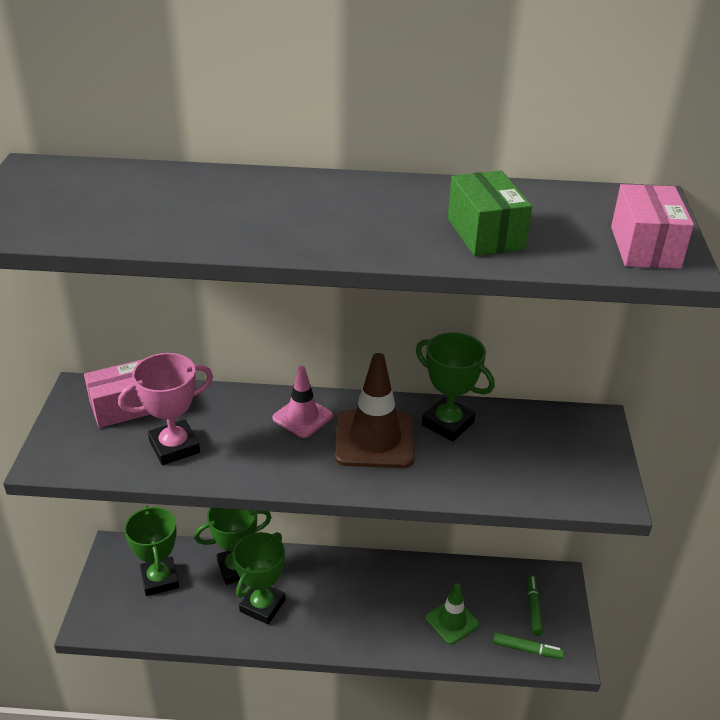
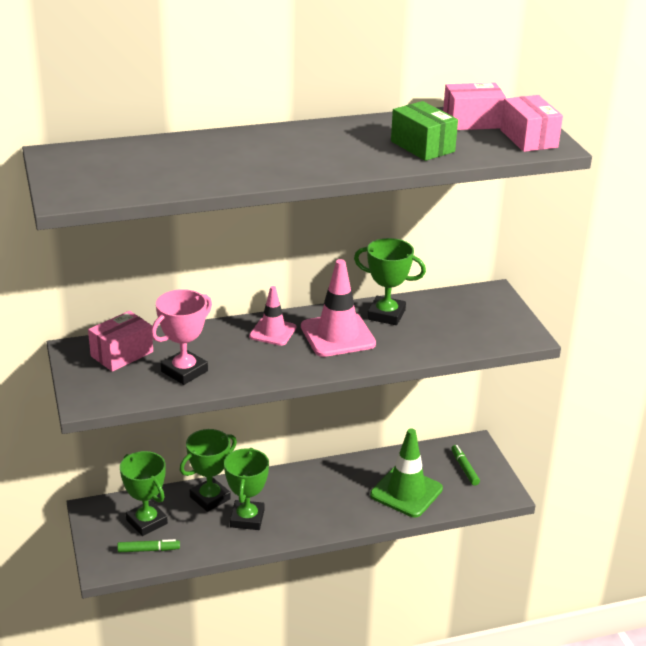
camera: 20 degrees left, 5 degrees down
brown traffic cone [335,353,414,468] -> pink traffic cone [301,259,376,357]
green traffic cone [425,583,480,645] -> green traffic cone [370,428,443,517], size x1.62
green marker [493,633,564,659] -> green marker moved to [117,539,180,552]
none -> pink box [443,82,506,130]

